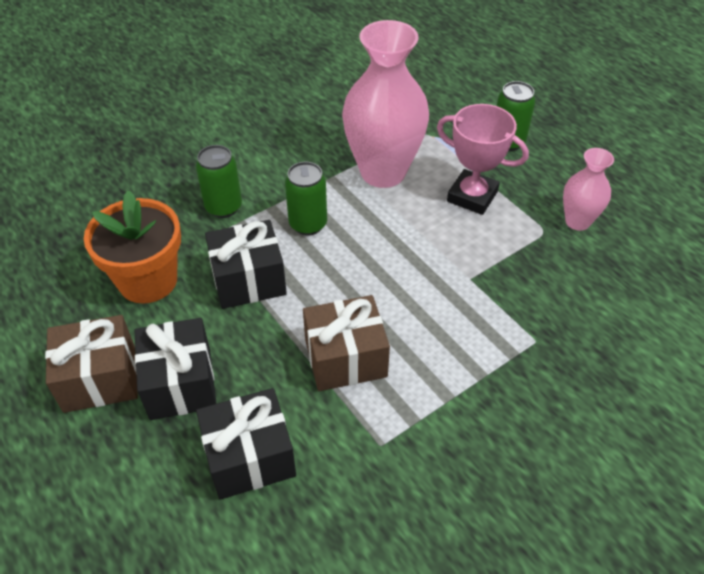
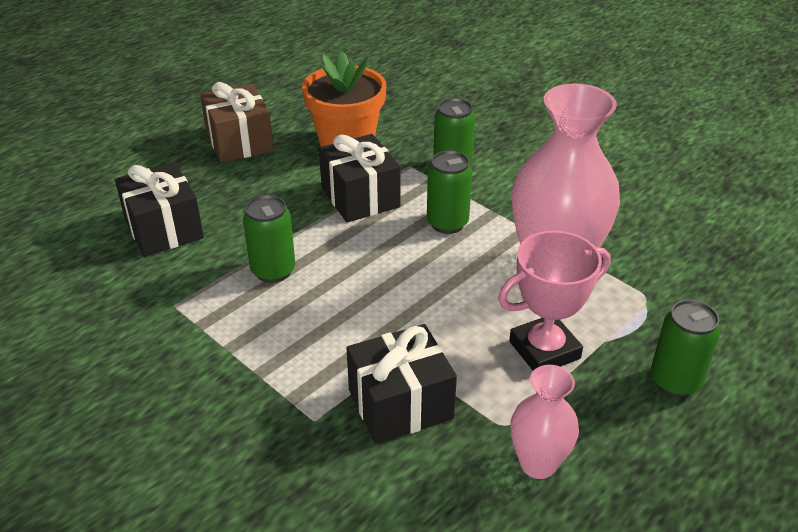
camera: 80 degrees right, 10 degrees down
black gift [135,318,216,420] -> black gift moved to [346,324,457,444]
brown gift [303,295,390,391] -> green can [243,195,295,283]
pink trophy [437,104,529,215] -> pink trophy turned 45 degrees clockwise [498,231,610,371]

